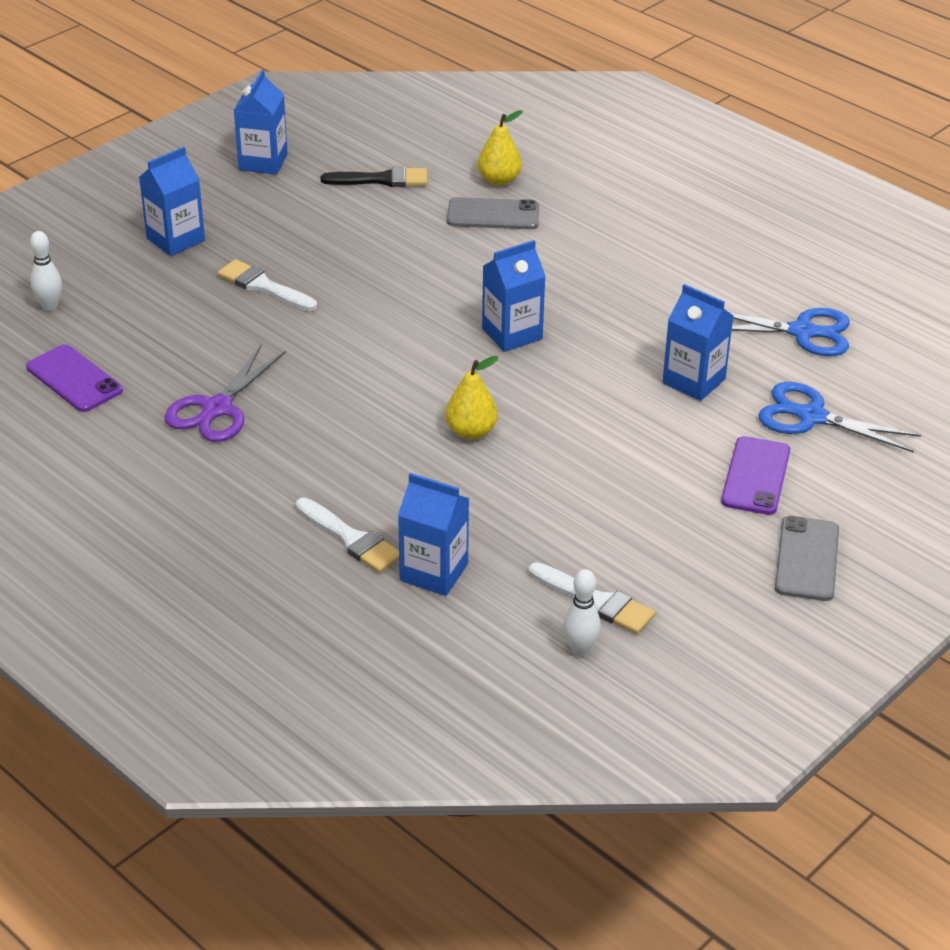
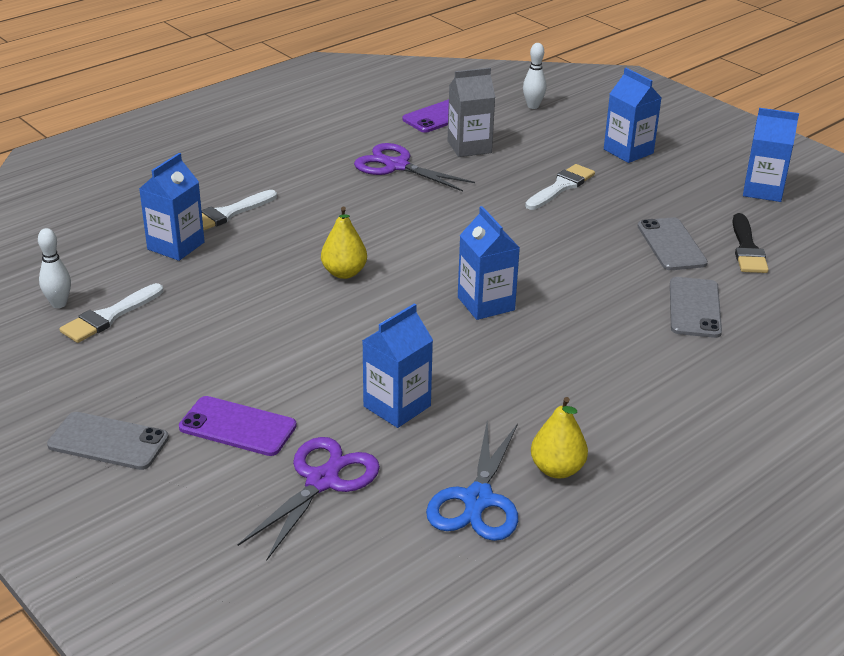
camera: 95 degrees right, 5 degrees down
yellow pear [478,110,523,186] -> yellow pear moved to [531,397,588,478]
blue scissors [758,382,921,452] -> purple scissors [238,437,380,561]
none -> grey carton [448,67,495,157]
none -> grey phone [638,217,708,270]

